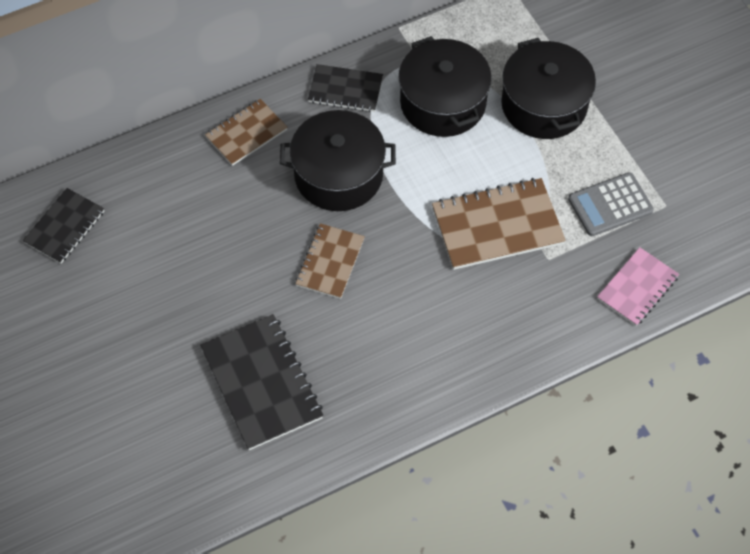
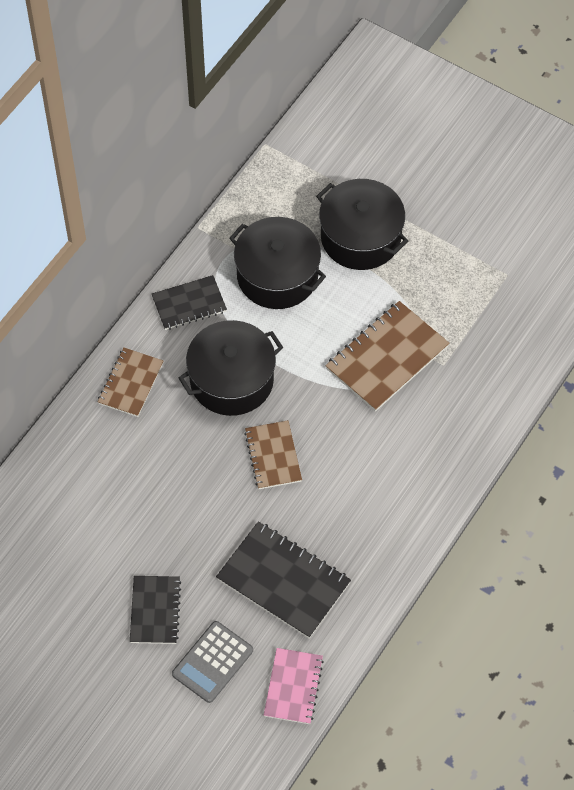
camera: 30 degrees left, 0 degrees up
black notebook [22,188,104,264] -> black notebook moved to [130,576,182,644]
grey calculator [568,172,654,236] -> grey calculator moved to [172,621,253,703]
pink notebook [597,247,679,326] -> pink notebook moved to [264,648,324,724]

